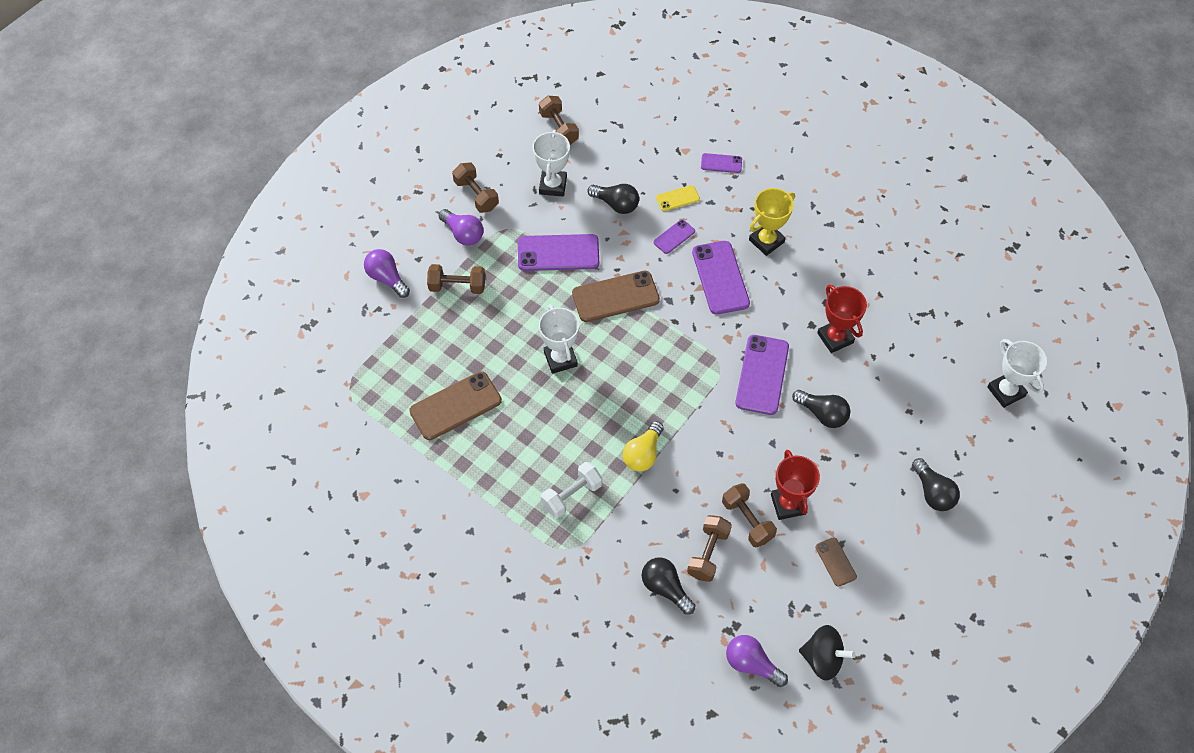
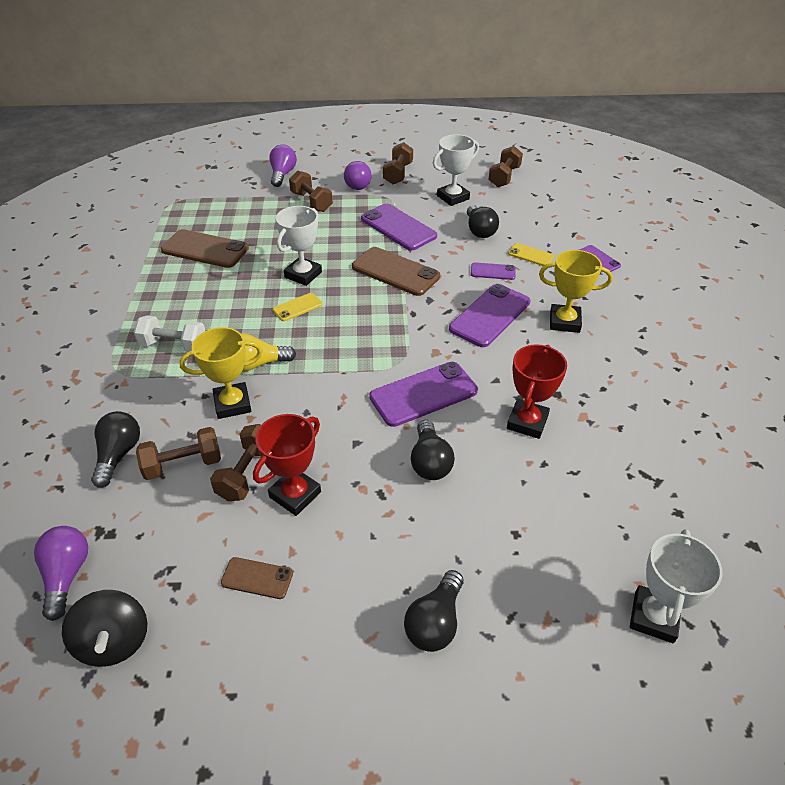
camera: 50 degrees right, 15 degrees down
brown phone [815,537,857,587] -> brown phone turned 75 degrees clockwise [221,557,293,599]
none -> yellow trophy [179,327,263,419]
none -> yellow phone [273,293,322,321]

